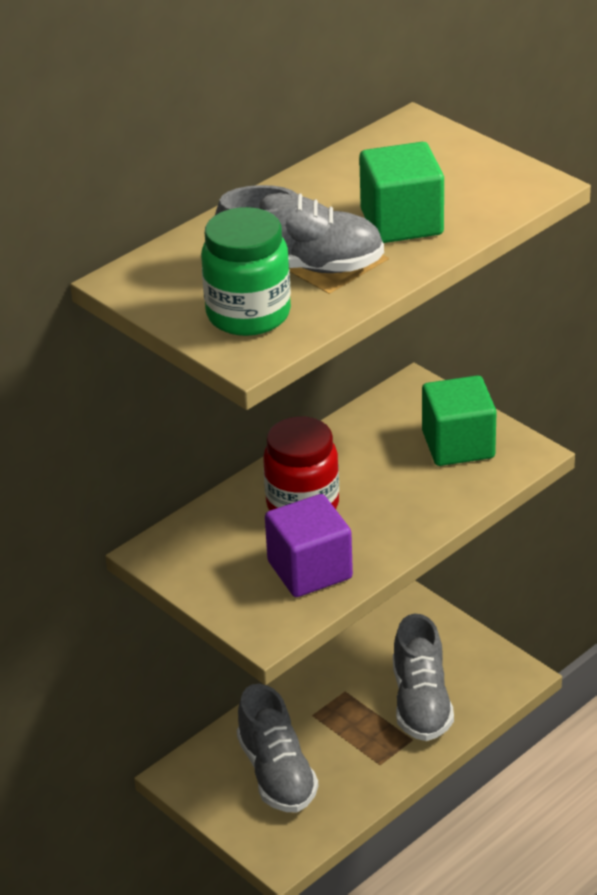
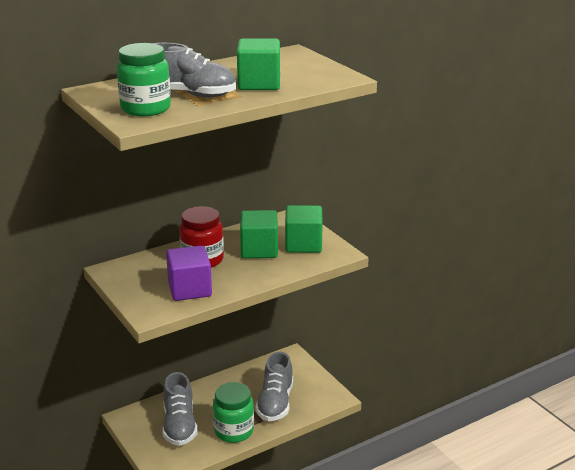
camera: 10 degrees right, 10 degrees down
none -> green jar [213,382,254,443]
none -> green cube [240,210,278,258]

